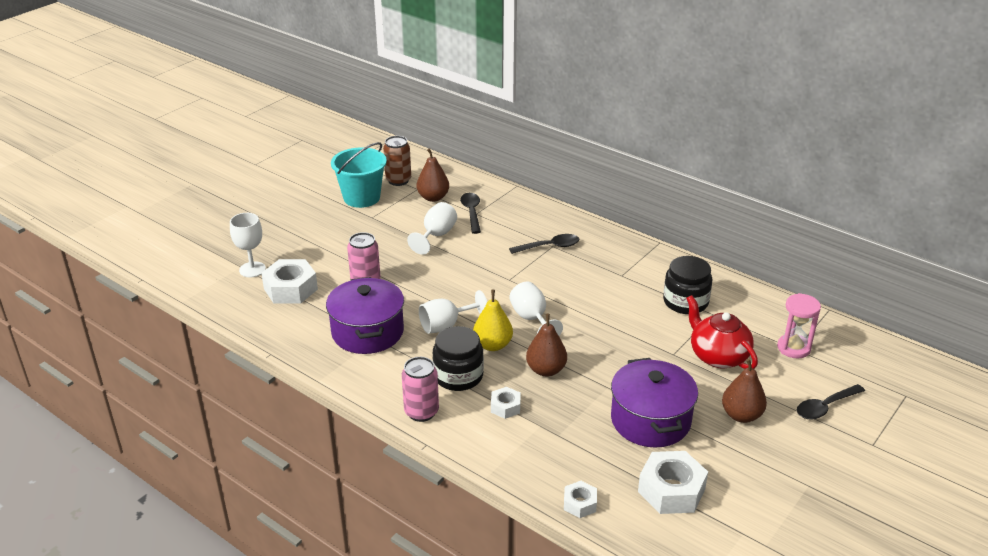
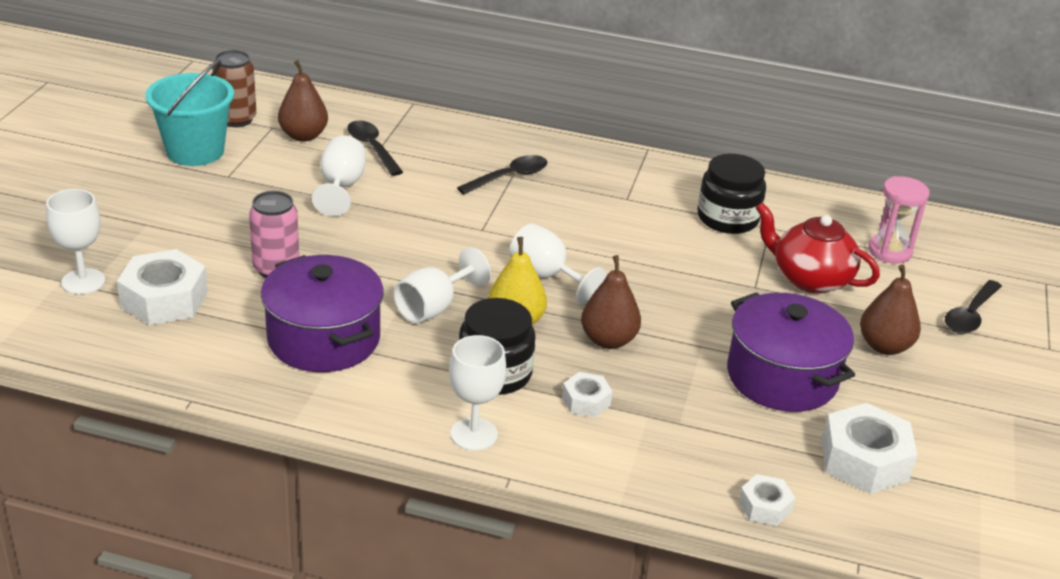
camera: 25 degrees left, 0 degrees up
pink can [402,357,439,422] -> white goblet [449,335,506,451]

